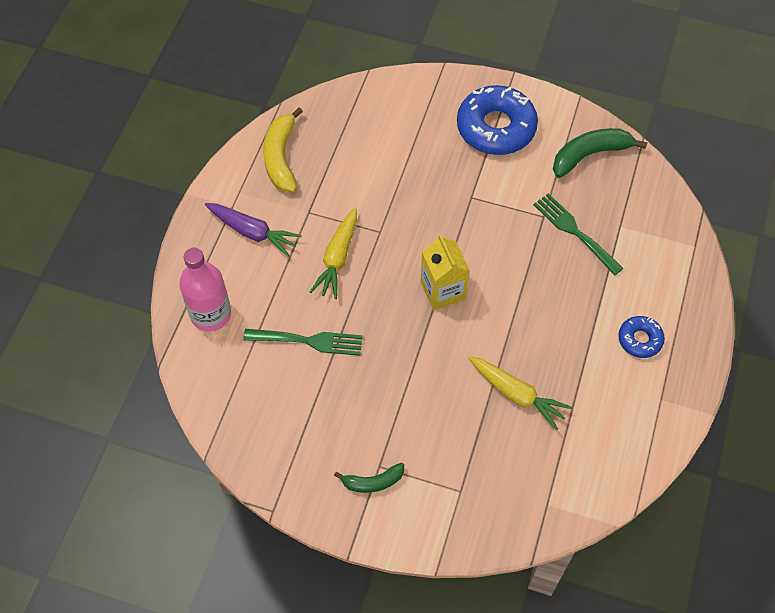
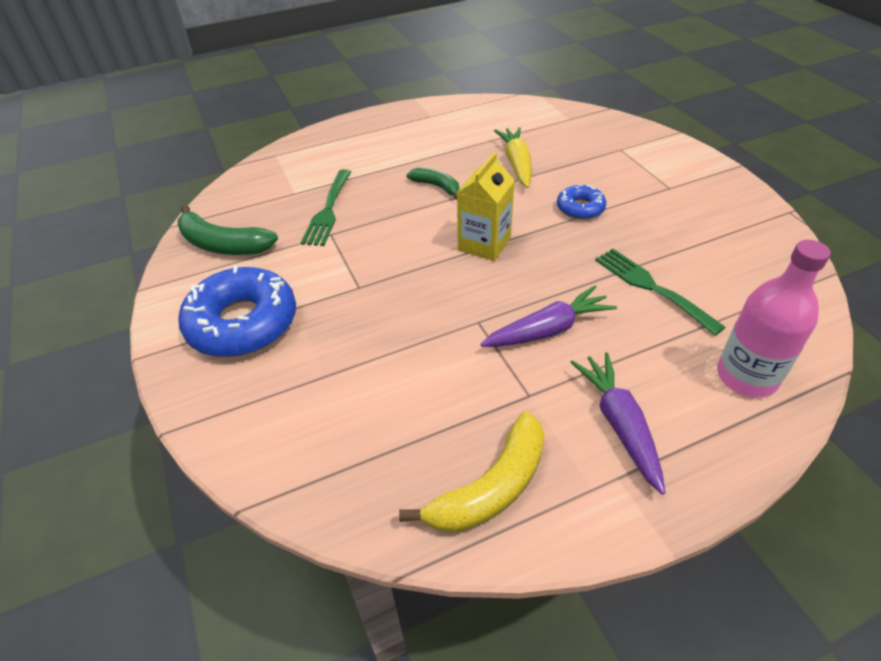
camera: 130 degrees left, 15 degrees down
yellow carrot [310,207,357,299] -> purple carrot [480,285,617,347]
green banana [334,463,404,493] -> green banana moved to [406,168,459,200]
blue donut [618,316,665,358] -> blue donut moved to [557,184,606,220]

